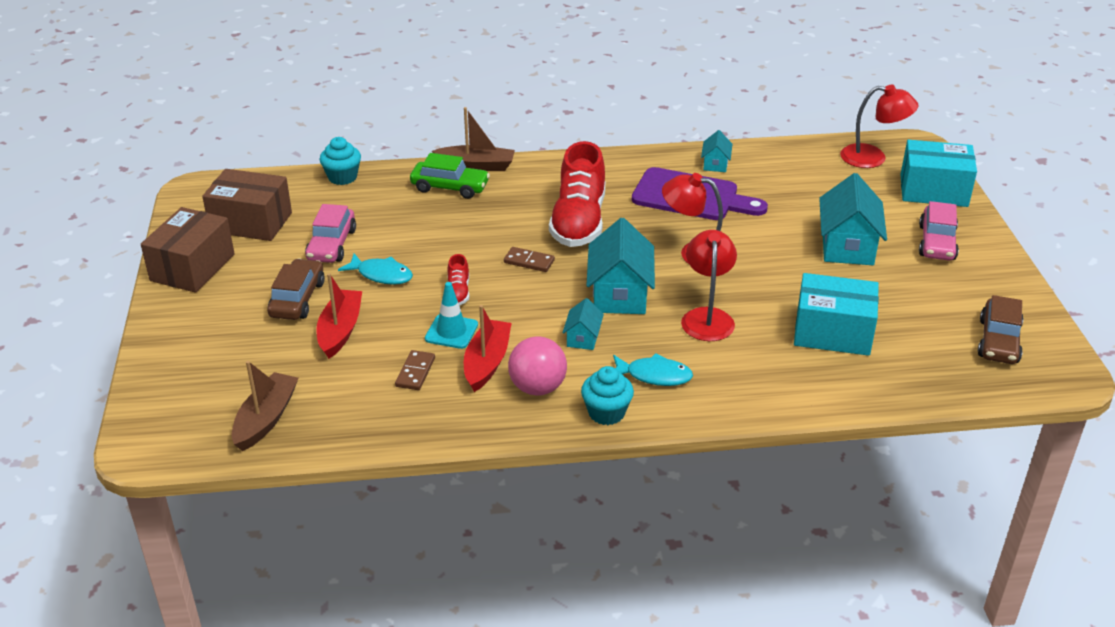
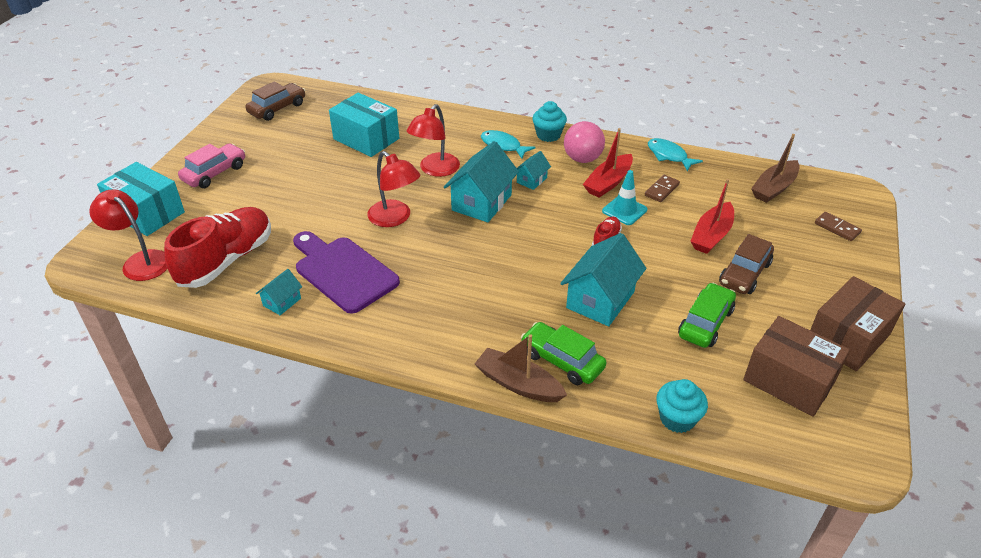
camera: 155 degrees left, 5 degrees up
pink car [305,204,356,263] -> green car [678,283,736,348]
turquoise fish [338,254,413,285] -> turquoise fish moved to [648,138,703,171]
brown domino [504,247,555,272] -> brown domino moved to [815,212,862,241]
red shoe [549,141,605,247] -> red shoe moved to [164,207,271,288]
turquoise house [819,173,887,265] -> turquoise house moved to [560,233,646,326]

